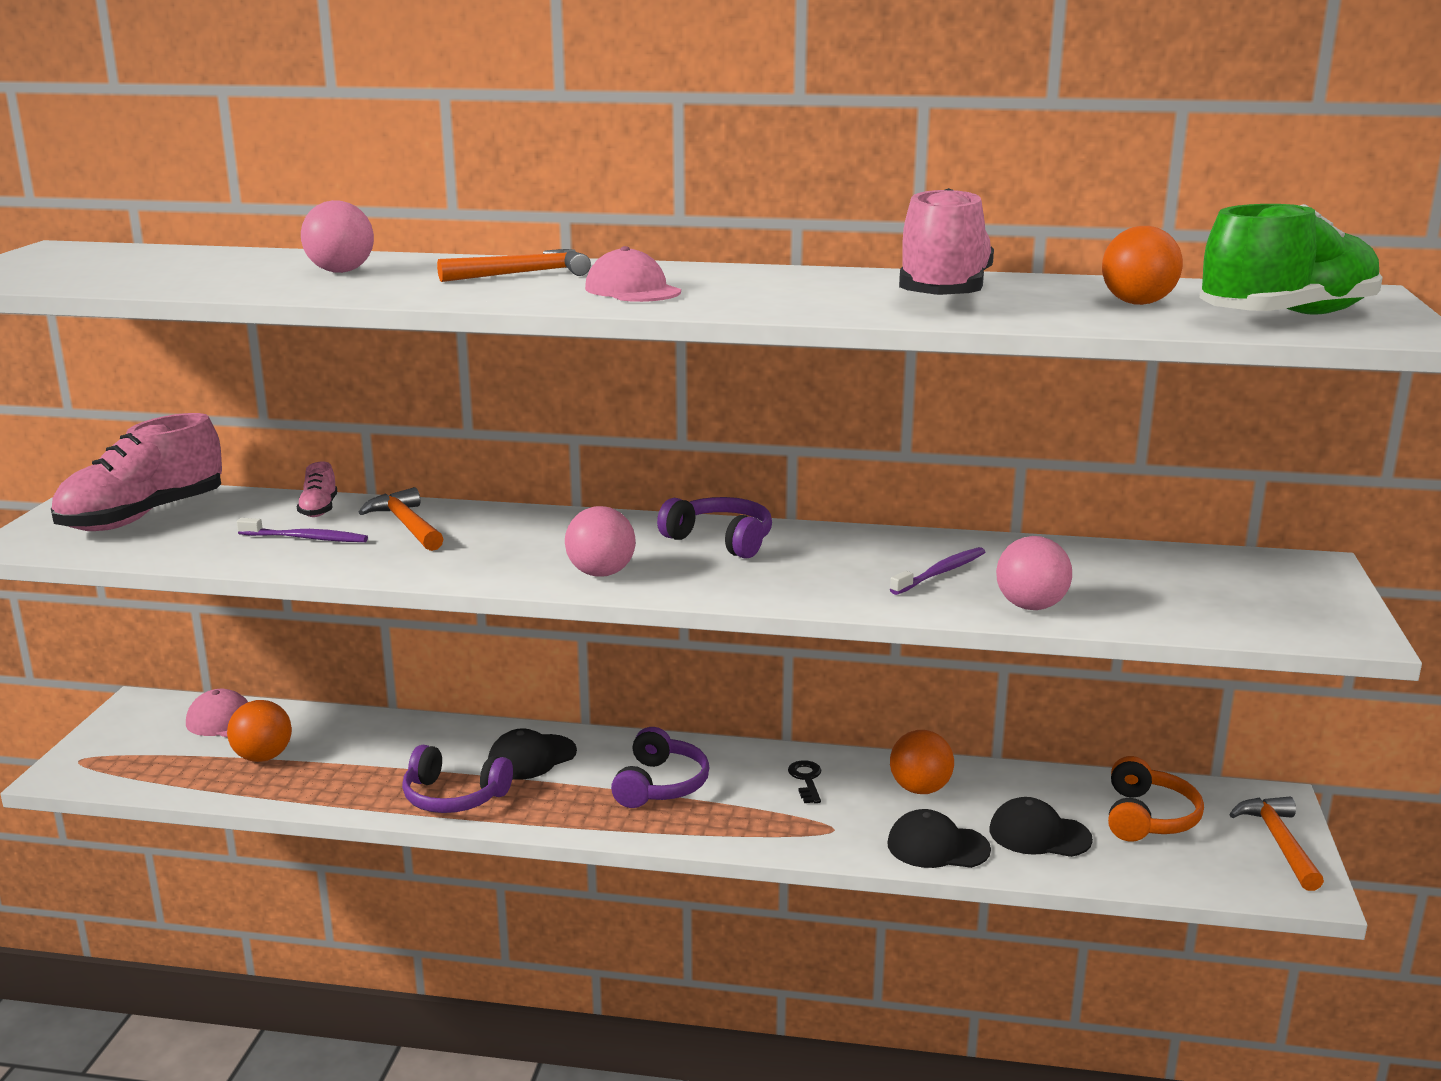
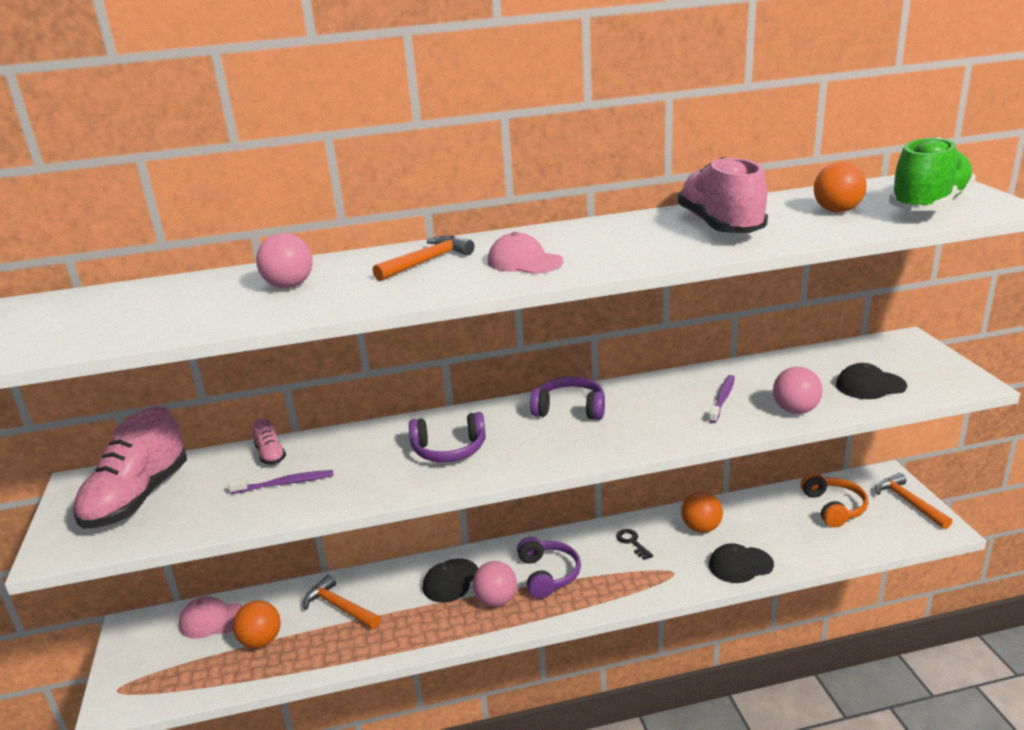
camera: 20 degrees left, 5 degrees up
orange hammer [358,487,443,551] -> orange hammer moved to [303,574,381,629]
purple headphones [402,745,513,813] -> purple headphones moved to [409,412,486,462]
pink ball [565,506,635,577] -> pink ball moved to [473,561,517,607]
black cap [989,797,1093,857] -> black cap moved to [836,363,907,399]

